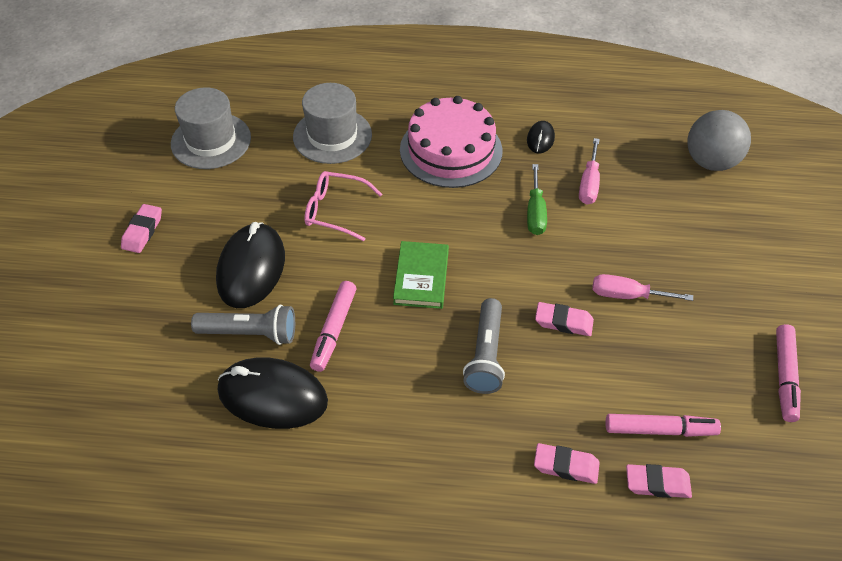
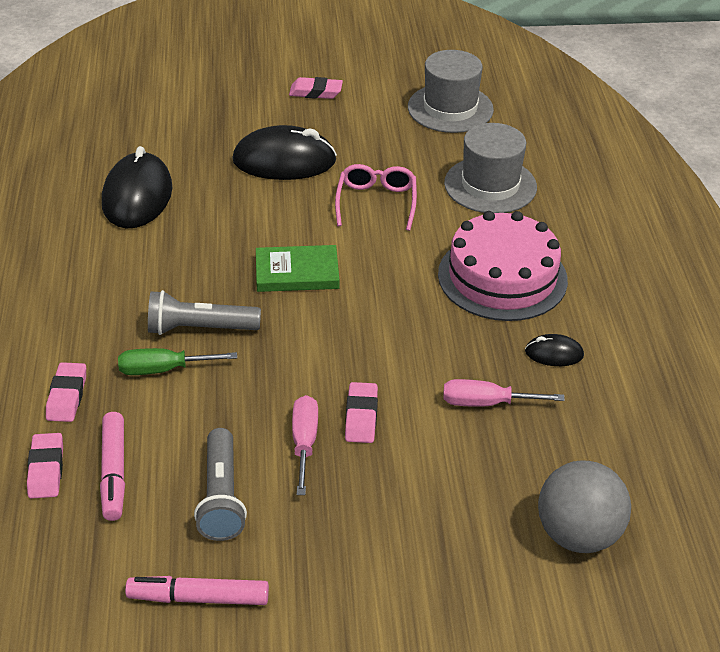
camera: 80 degrees right, 10 degrees down
grey flashlight [191,304,295,345] -> grey flashlight moved to [194,428,247,541]
pink marker [310,281,357,372] -> none
green screwdriver [527,164,547,235] -> green screwdriver moved to [118,348,237,375]
pink eraser [535,302,594,336] -> pink eraser moved to [345,382,378,443]

